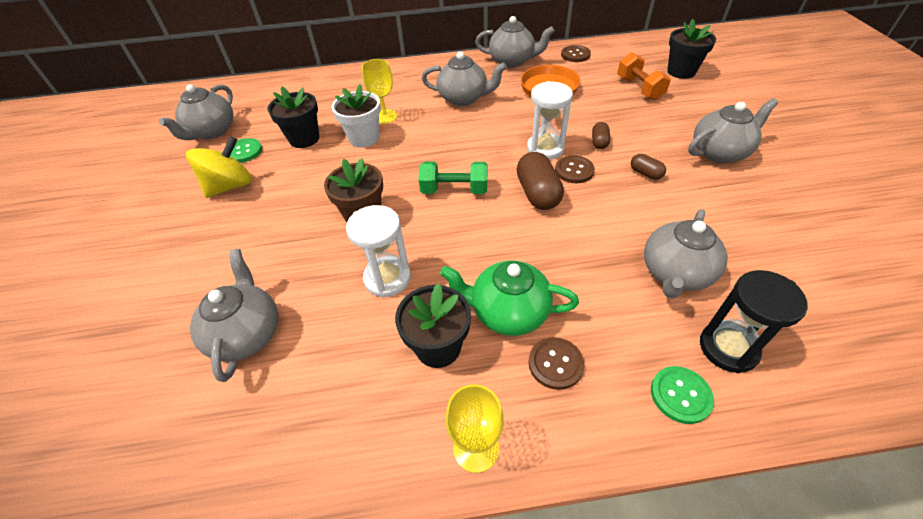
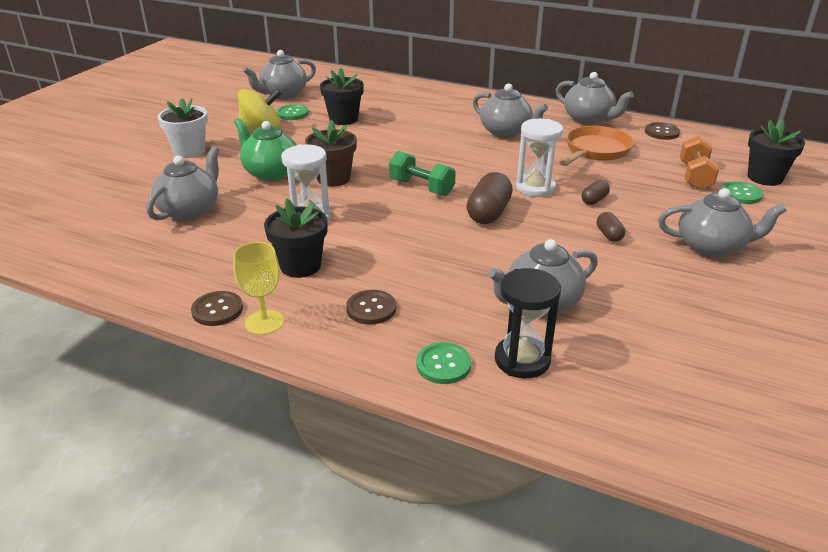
camera: 30 degrees right, 15 degrees down
white flower pot [331,84,381,147] -> white flower pot moved to [158,98,208,158]
yellow goblet [362,59,397,124] -> none
green teapot [440,261,579,336] -> green teapot moved to [234,118,297,181]
brown button [555,155,595,183] -> brown button moved to [191,291,243,326]
none -> green button [721,181,763,204]

